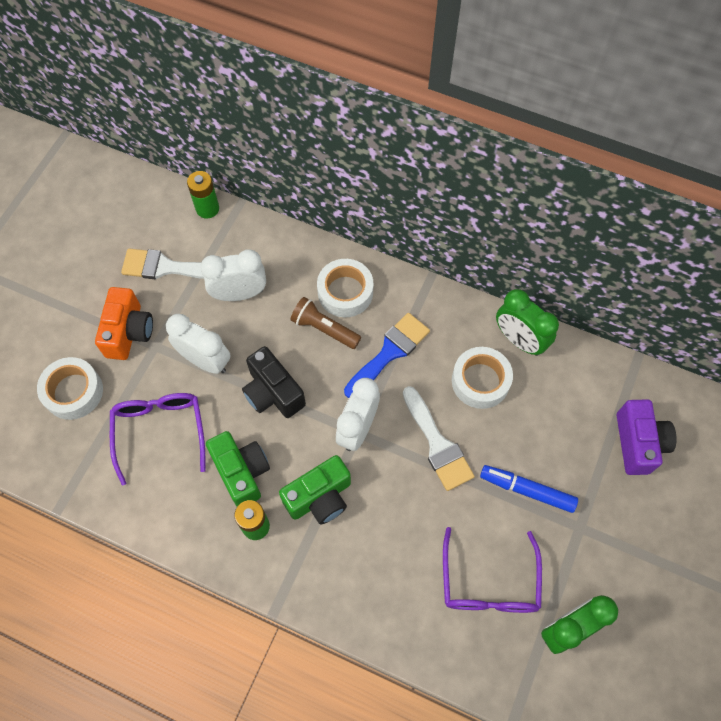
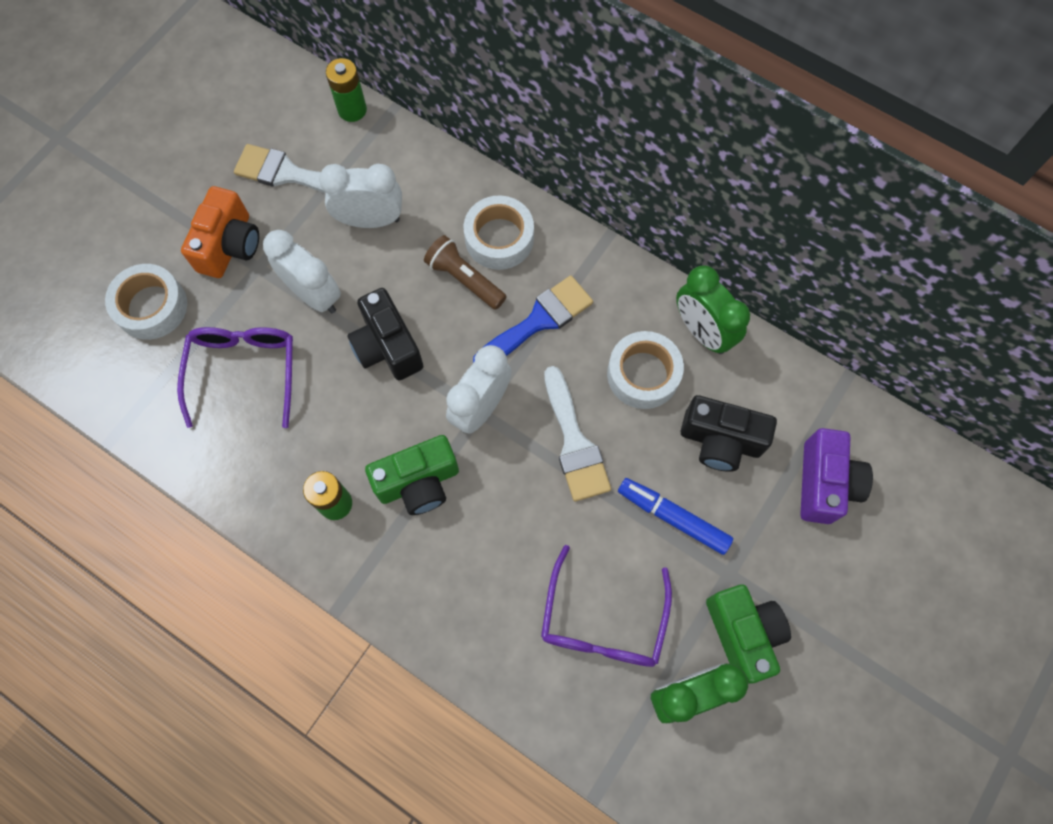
camera: 10 degrees right, 5 degrees up
green camera [206,431,270,506] -> green camera moved to [706,584,791,684]
none -> black camera [681,395,777,472]

